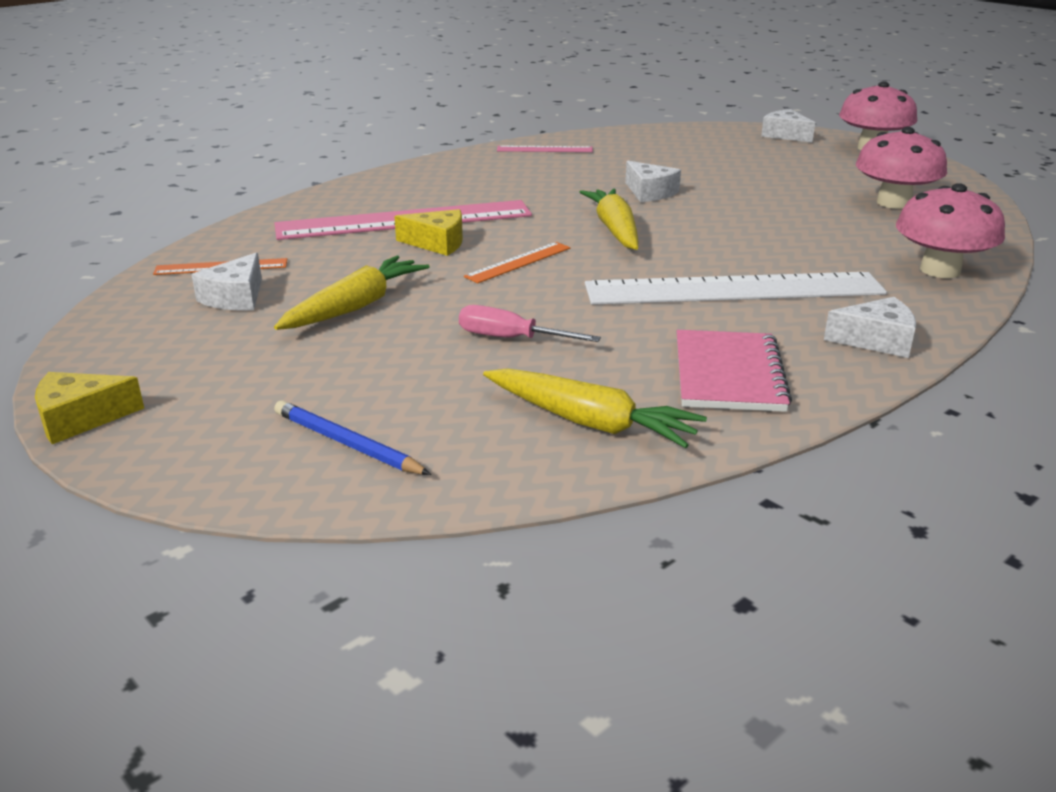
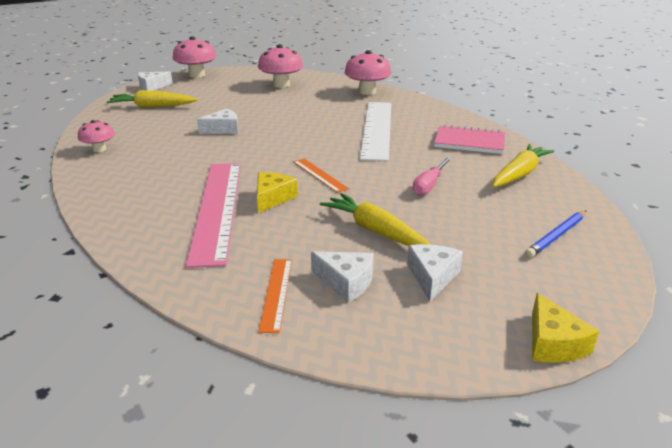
camera: 80 degrees left, 0 degrees up
pink ruler [497,146,593,152] -> pink mushroom [78,120,115,152]
yellow carrot [580,188,638,250] -> yellow carrot moved to [107,90,198,108]
white cheese [824,297,916,358] -> white cheese moved to [407,244,463,301]

